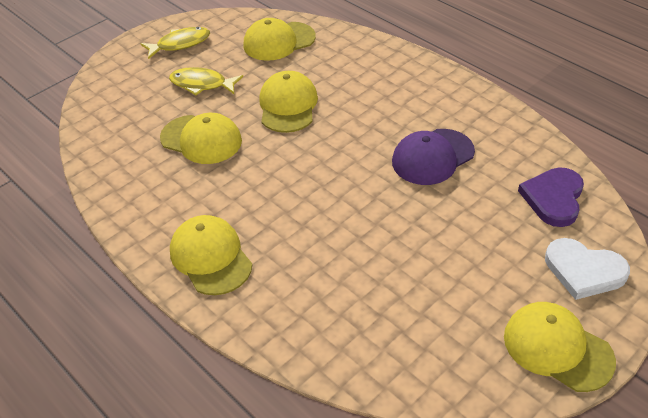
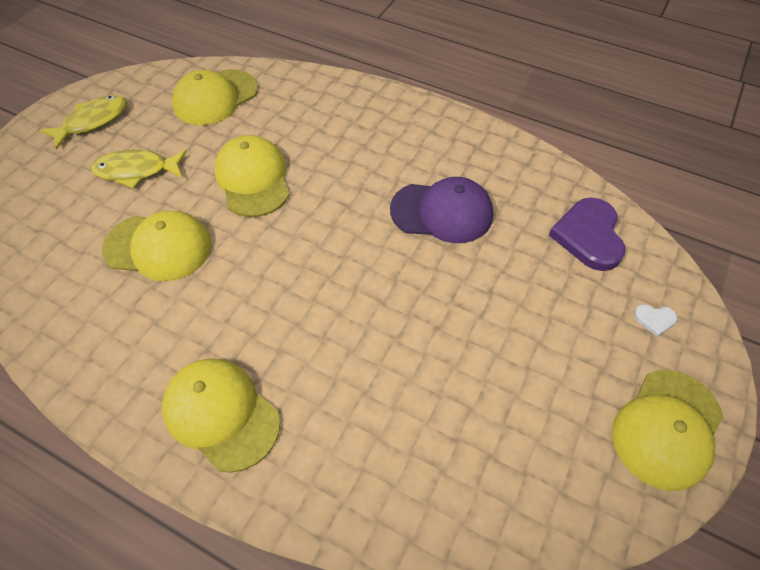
camera: 20 degrees left, 10 degrees up
purple cap [392,129,475,185] -> purple cap turned 120 degrees counterclockwise [390,177,493,243]
yellow cap [504,302,616,392] -> yellow cap turned 75 degrees counterclockwise [612,370,723,491]
white heart [545,238,630,300] -> white heart [634,304,678,337], size x0.44

